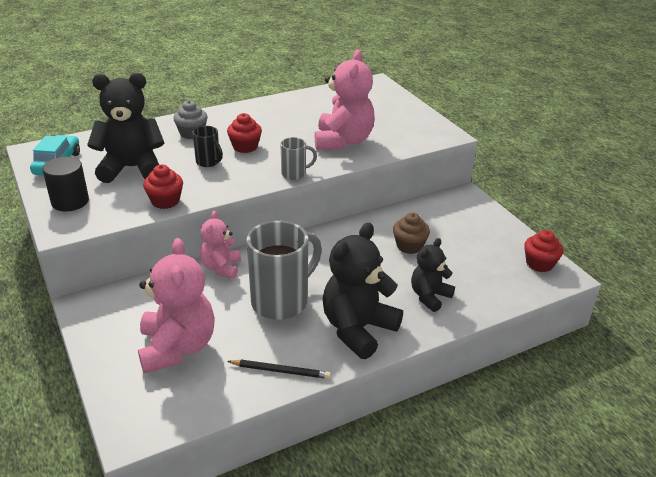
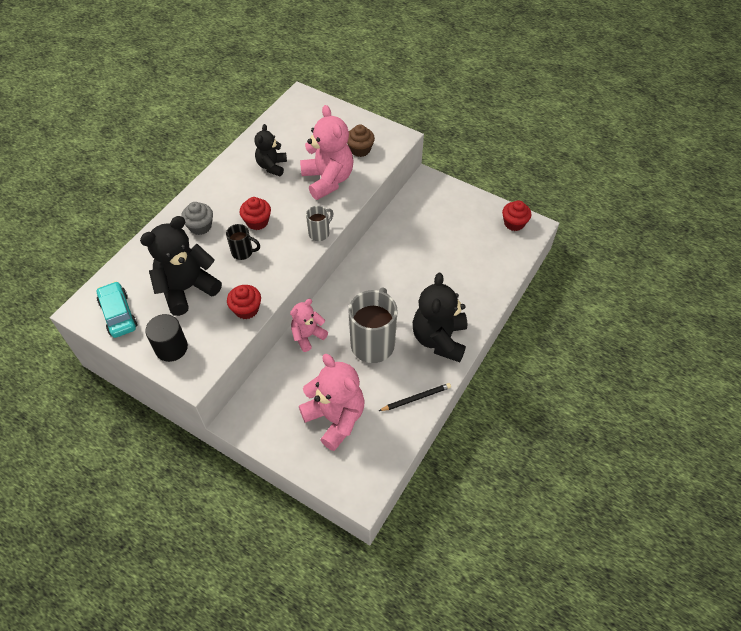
camera: 30 degrees left, 20 degrees up
pink teddy bear [200,211,241,279] -> pink teddy bear turned 75 degrees clockwise [290,299,328,352]
brown cupcake [393,213,430,254] -> brown cupcake moved to [347,125,375,157]
black teddy bear [411,238,455,312] -> black teddy bear moved to [254,124,287,176]

